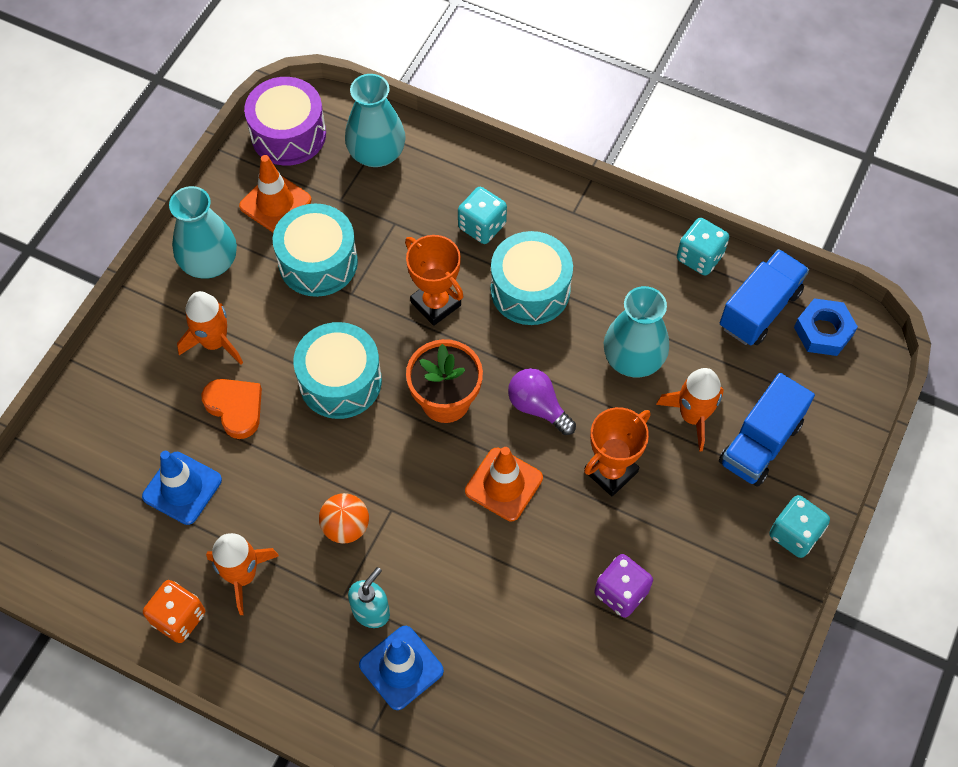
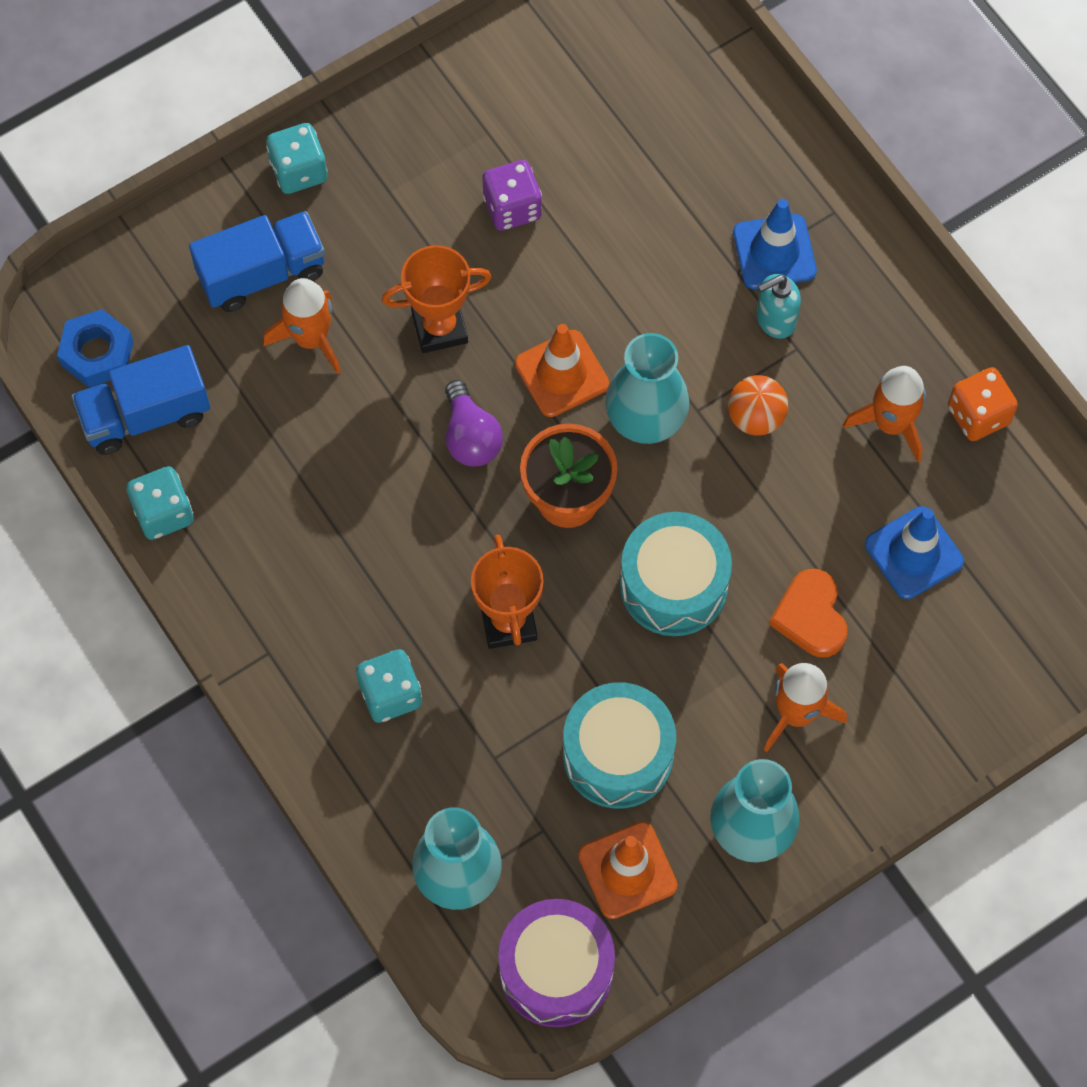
camera: 150 degrees left, 5 degrees up
turquoise drum [491,231,573,325] -> none
turquoise vase [604,286,669,377] -> turquoise vase moved to [605,333,689,444]

